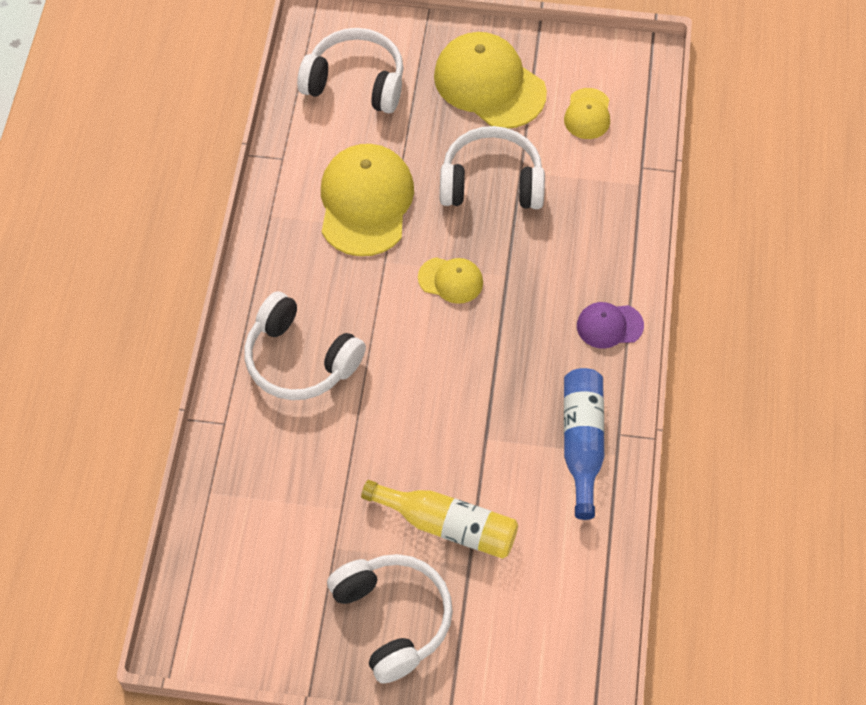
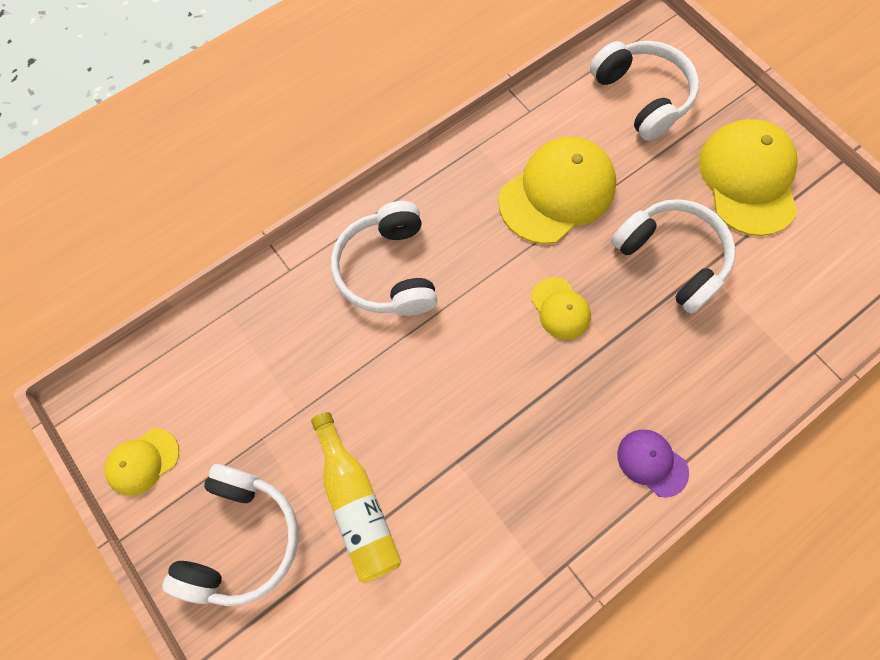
camera: 45 degrees right, 10 degrees up
yellow cap [564,88,610,139] -> yellow cap moved to [104,429,179,496]
blue bottle [564,368,604,520] -> none

